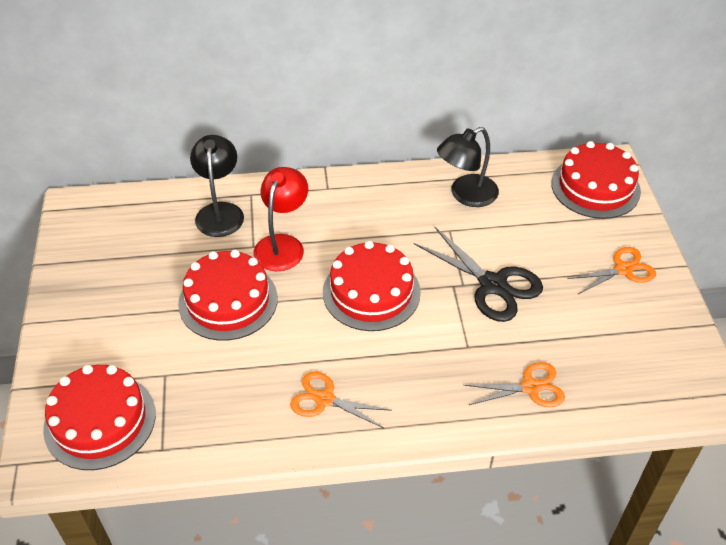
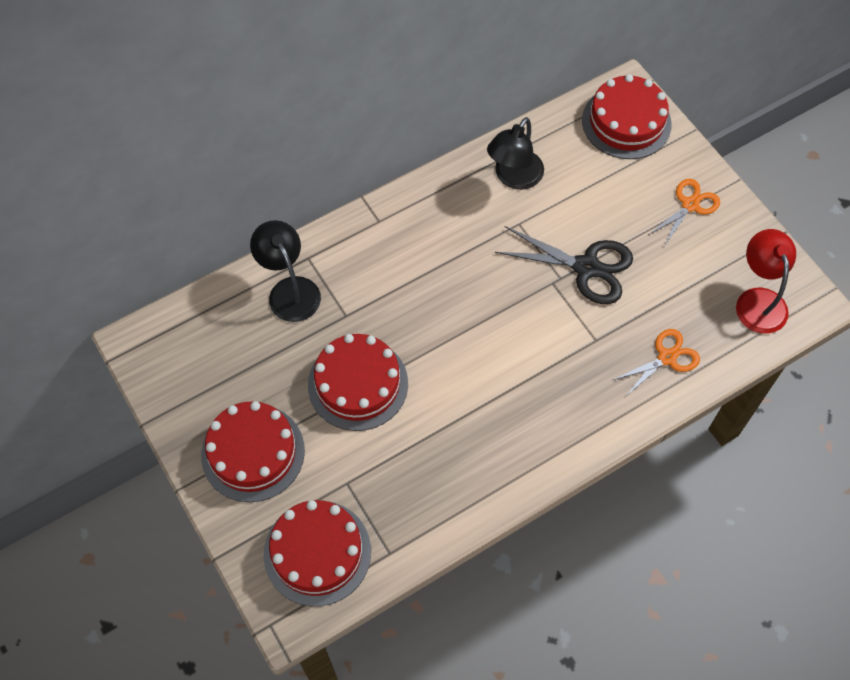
camera: 25 degrees left, 15 degrees up
red lamp [253,167,308,271] -> red lamp moved to [736,229,796,334]
orange scissors [290,372,392,428] -> none
red cake [323,241,421,331] -> red cake moved to [201,401,305,502]

